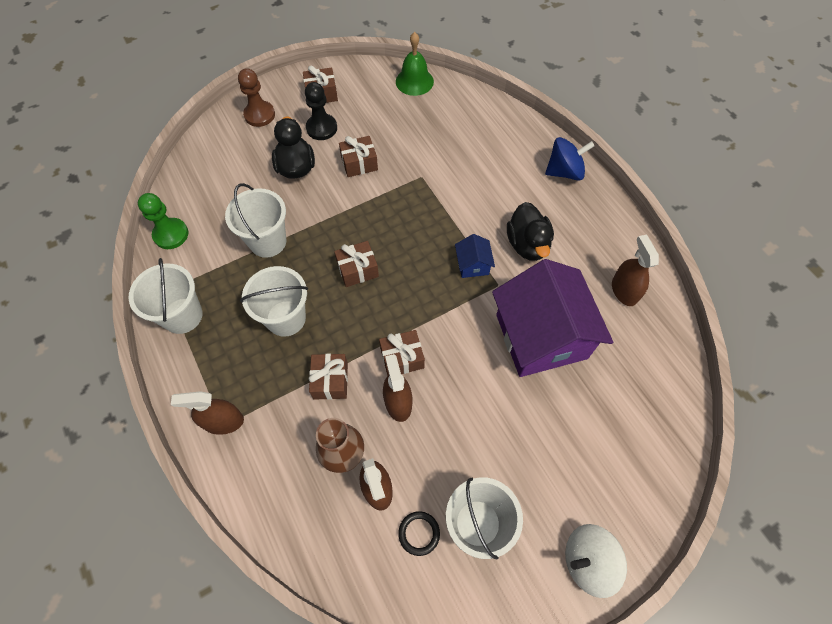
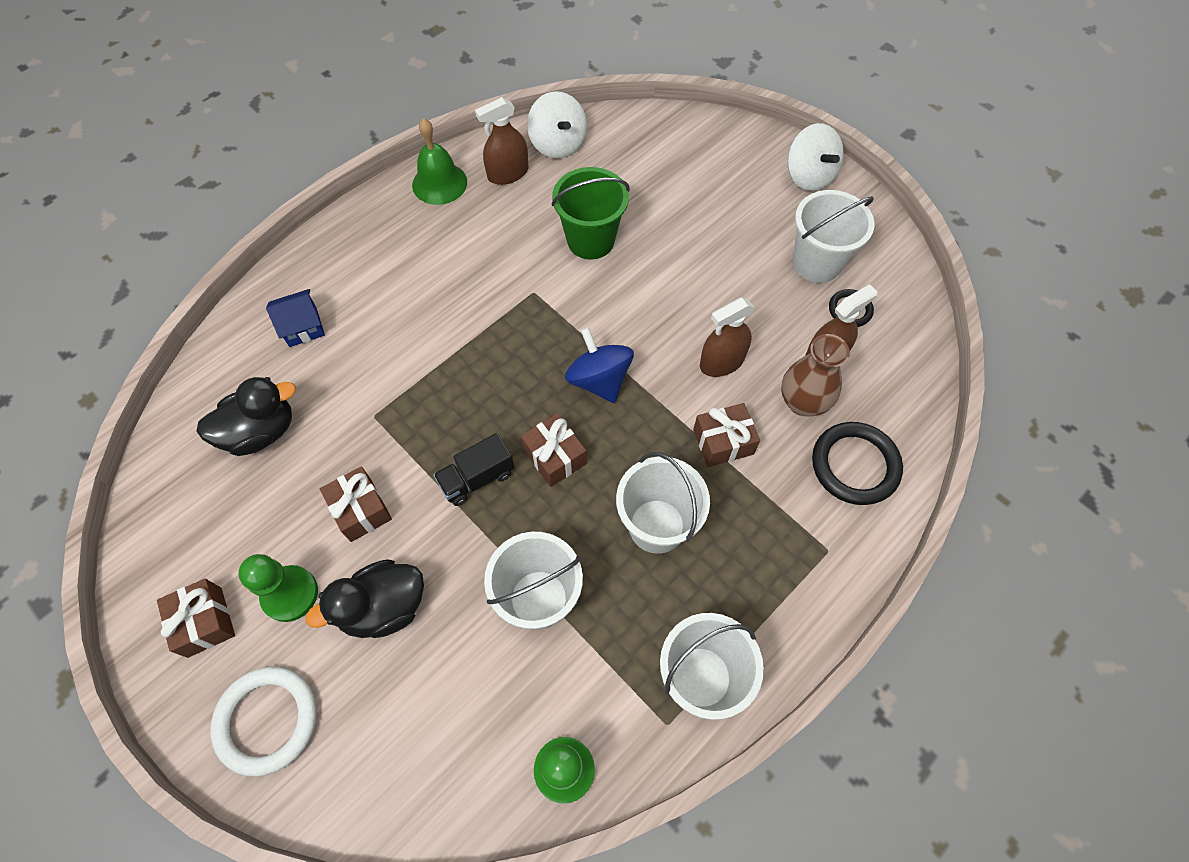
camera: 105 degrees left, 0 degrees up
brown spray bottle [171,391,244,435] -> none
brown pawn [238,68,275,127] -> white ring [210,667,317,777]
black pawn [305,82,337,140] -> green pawn [238,554,318,622]
brown gift [379,330,425,375] -> none
green bell [396,32,434,96] -> green bell moved to [412,118,467,205]
blue house [455,234,495,278] -> blue house moved to [266,289,325,347]
purple house [492,259,613,377] -> green bucket [552,167,630,260]
black duck [507,202,554,261] -> black duck moved to [196,377,296,456]
blue spinning top [545,137,594,181] -> blue spinning top moved to [565,327,634,403]
none -> black truck [433,433,515,506]
none -> white spinning top [527,91,587,158]
none -> black ring [812,422,903,505]

